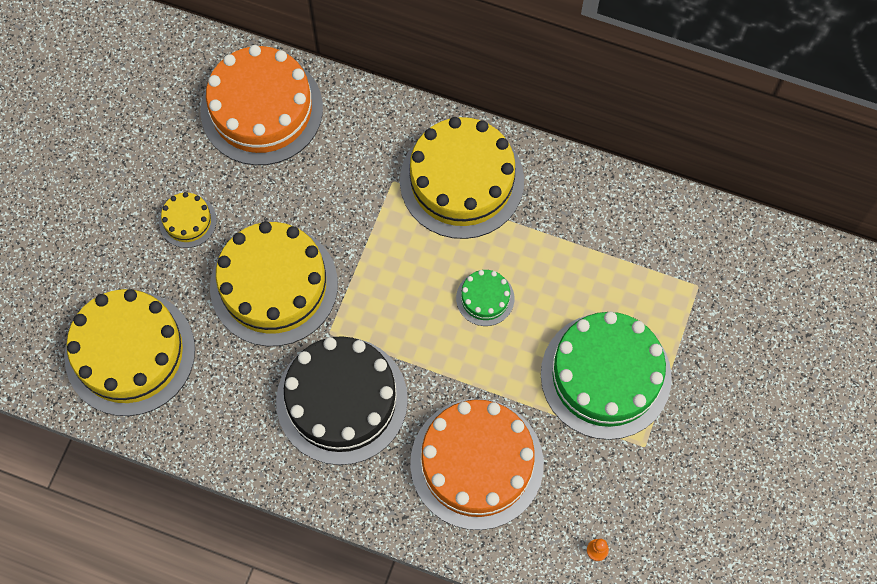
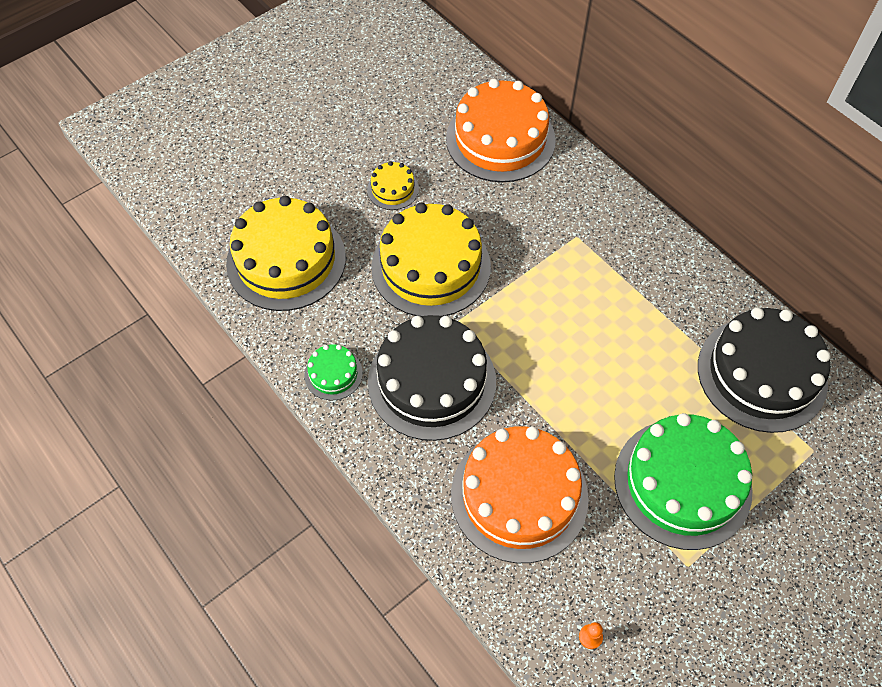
camera: 30 degrees right, 10 degrees down
yellow cake [400,117,524,239] -> none
green cake [456,270,515,326] -> green cake moved to [304,344,363,400]
none -> black cake [698,308,831,433]

